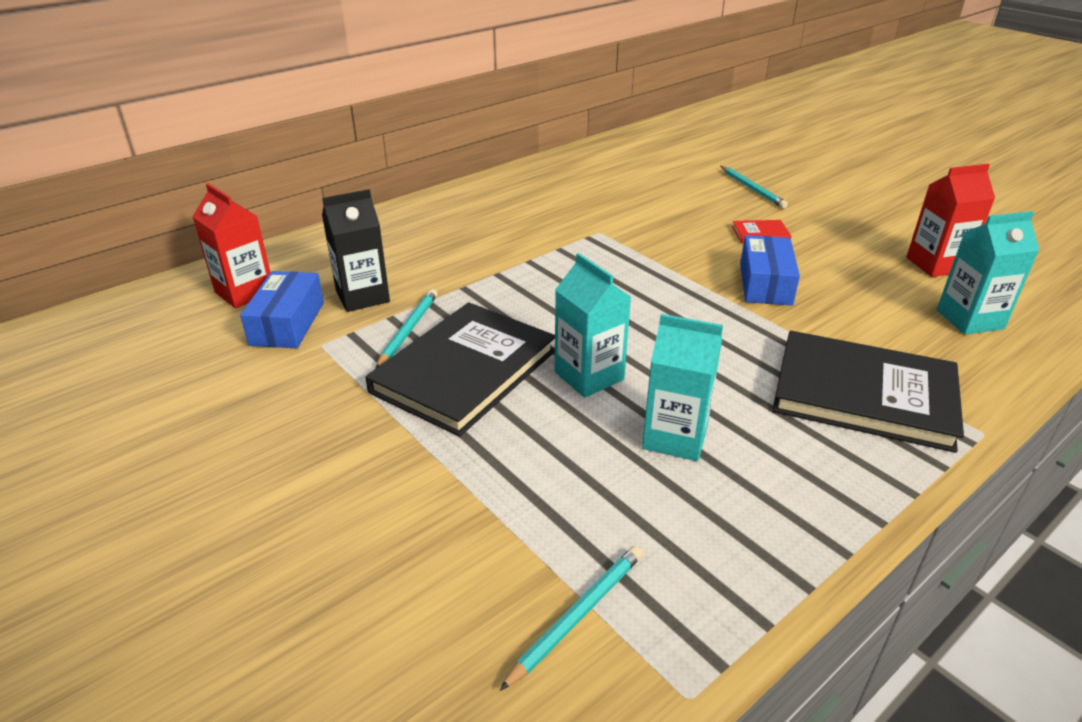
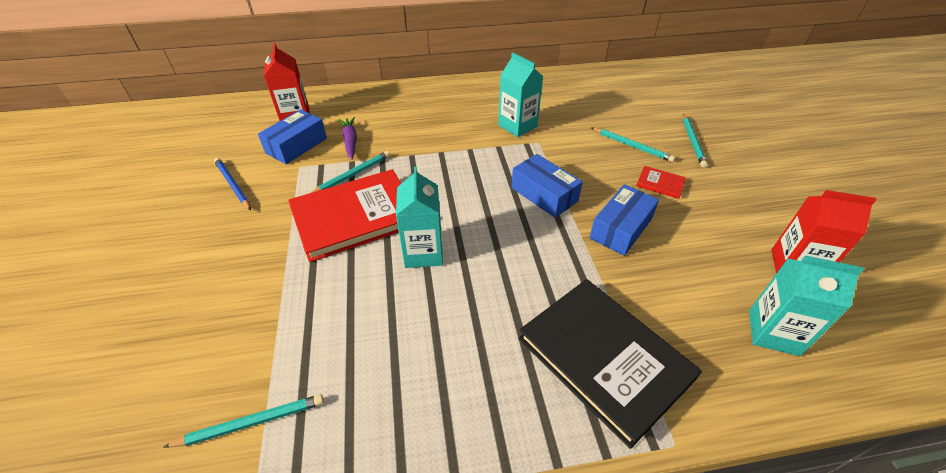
camera: 30 degrees right, 10 degrees up
black carton [322,189,390,312] -> purple carrot [339,117,357,160]
black book [365,302,555,437] -> red book [288,169,401,262]
turquoise carton [642,314,723,461] -> turquoise carton moved to [498,53,543,137]
none -> blue pencil [214,158,251,211]
none -> blue box [511,154,583,218]
none -> turquoise pencil [591,127,675,162]

